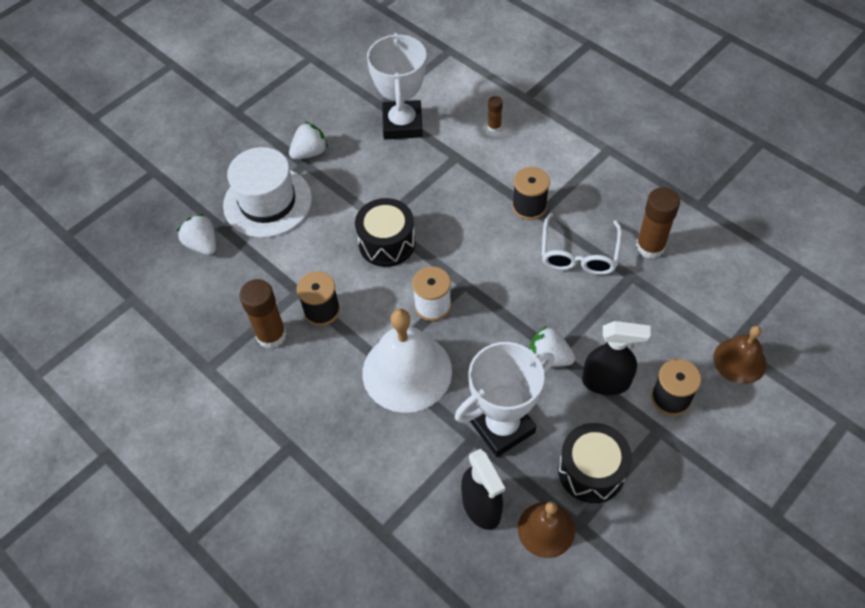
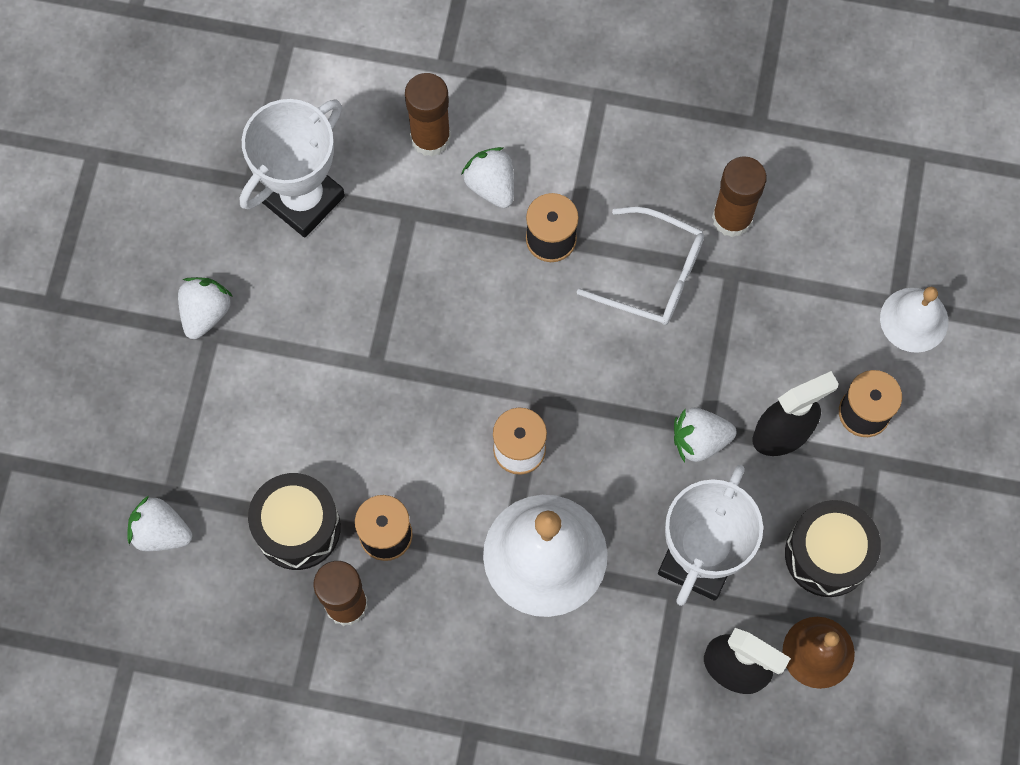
camera: 35 degrees left, 15 degrees up
white hat [223,147,312,238] -> none
black drum [355,198,415,267] -> black drum moved to [248,473,341,570]
white trophy [367,33,426,139] -> white trophy turned 75 degrees clockwise [240,99,345,238]
brown glue stick [488,96,503,132] -> brown glue stick [405,73,451,156], size x1.91
white glasses [542,213,622,275] -> white glasses turned 45 degrees counterclockwise [577,207,704,325]
brown bell [713,326,766,384] -> white bell [880,287,949,353]
none -> white strawberry [461,147,514,208]

